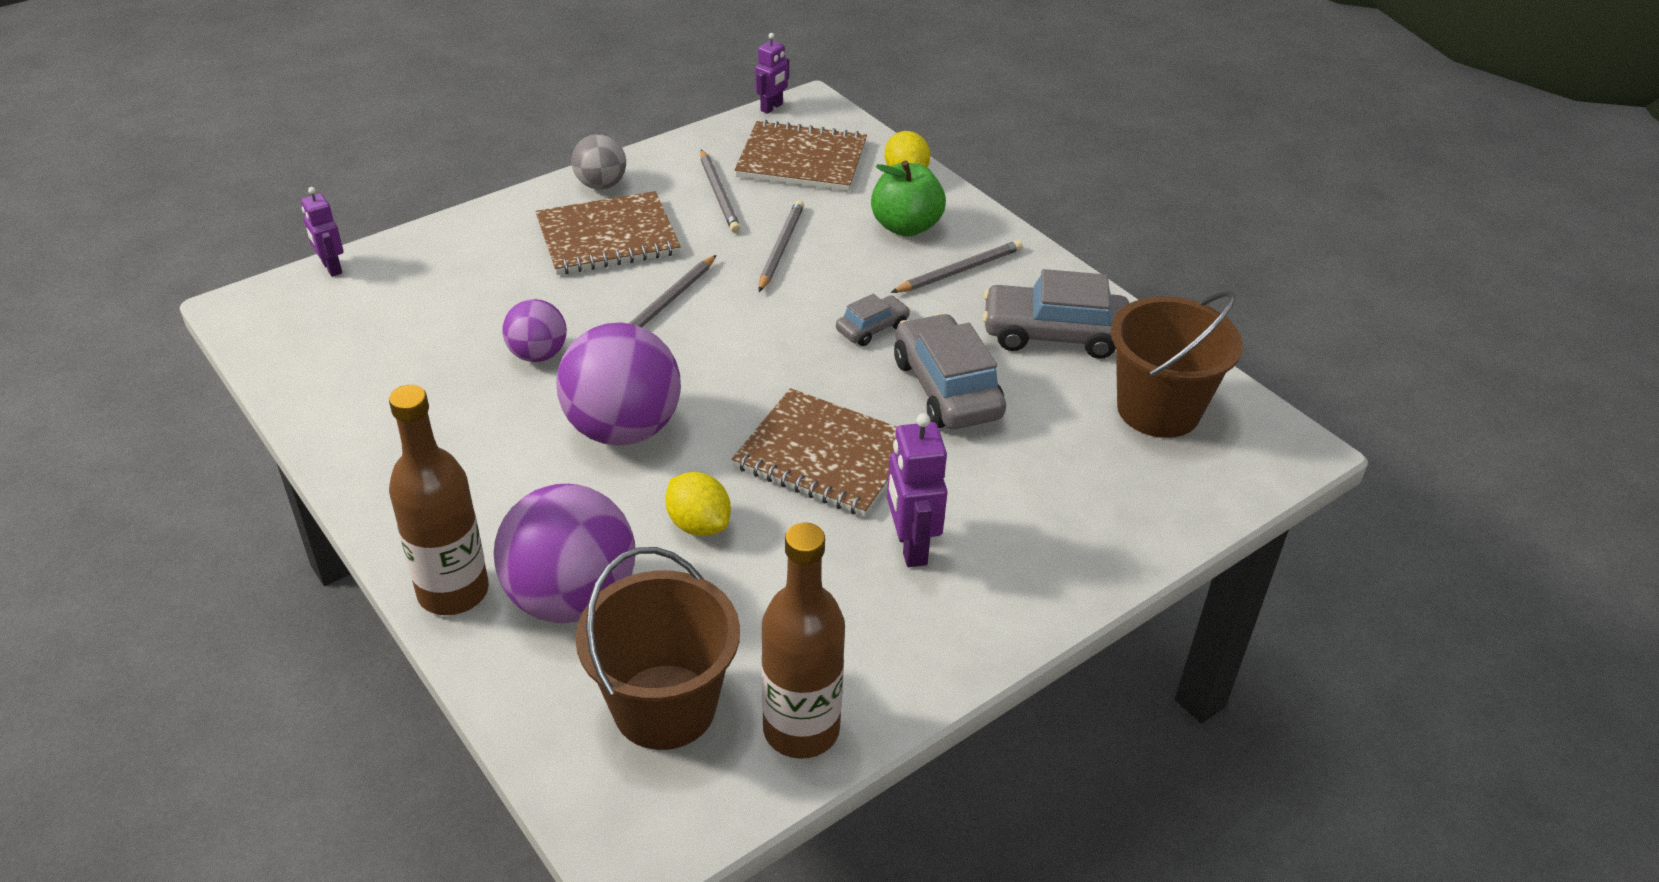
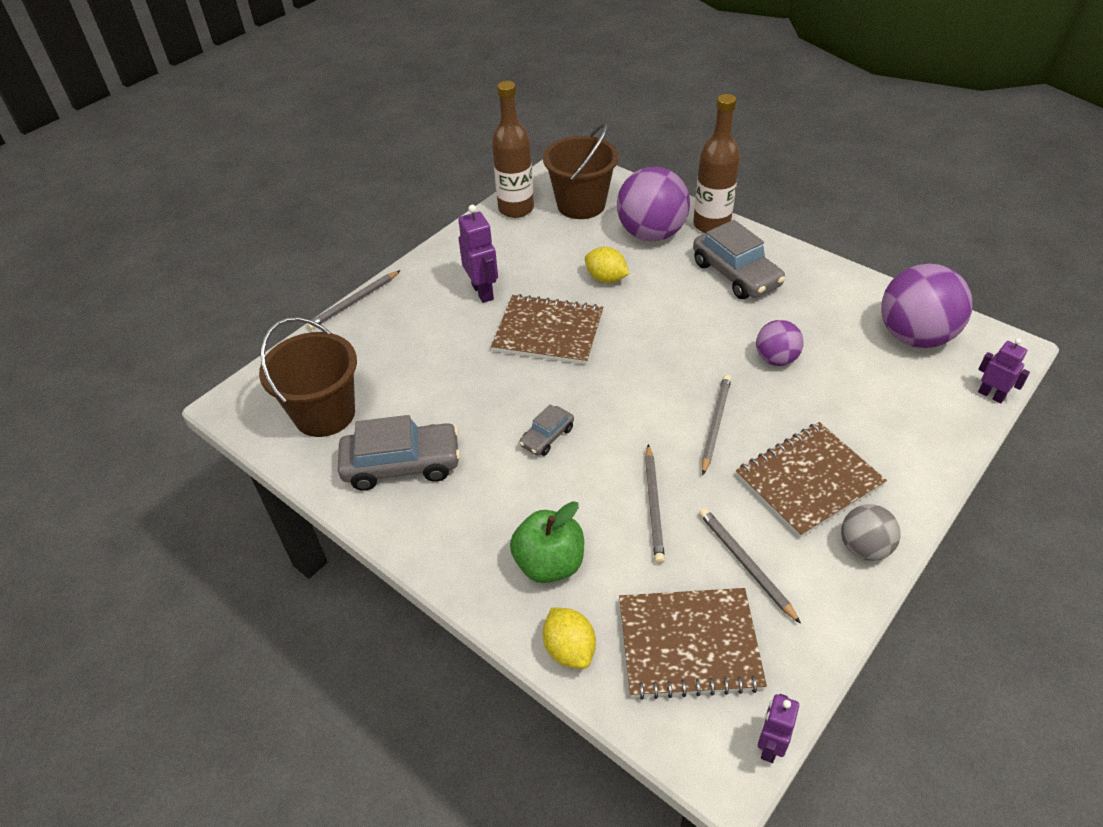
camera: 170 degrees right, 5 degrees up
purple ball [556,322,681,446] -> purple ball moved to [881,263,972,348]
grey pencil [891,240,1023,293] -> grey pencil moved to [307,270,401,330]
grey car [894,313,1006,429] -> grey car moved to [693,220,785,299]

